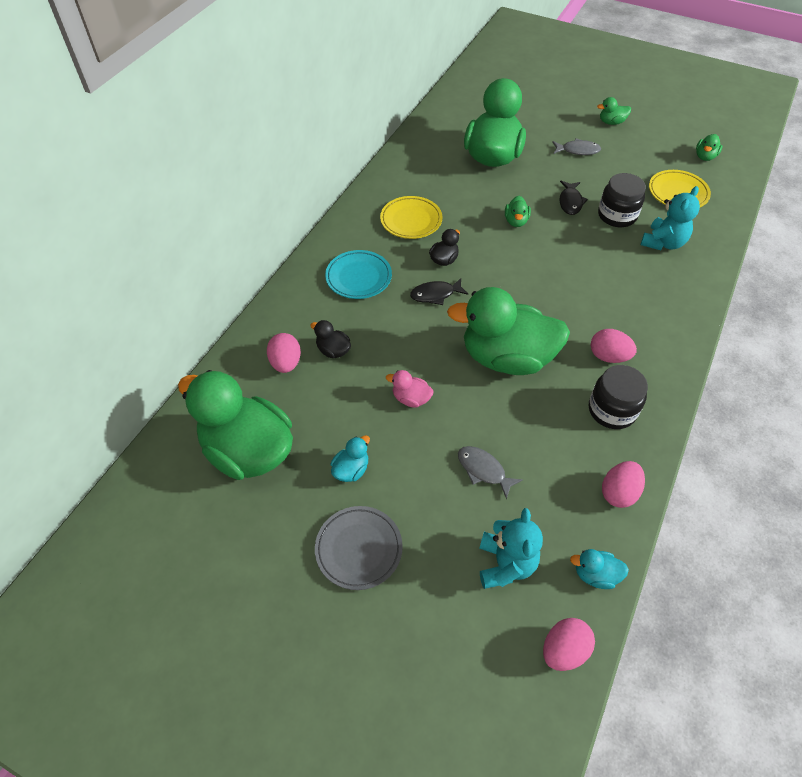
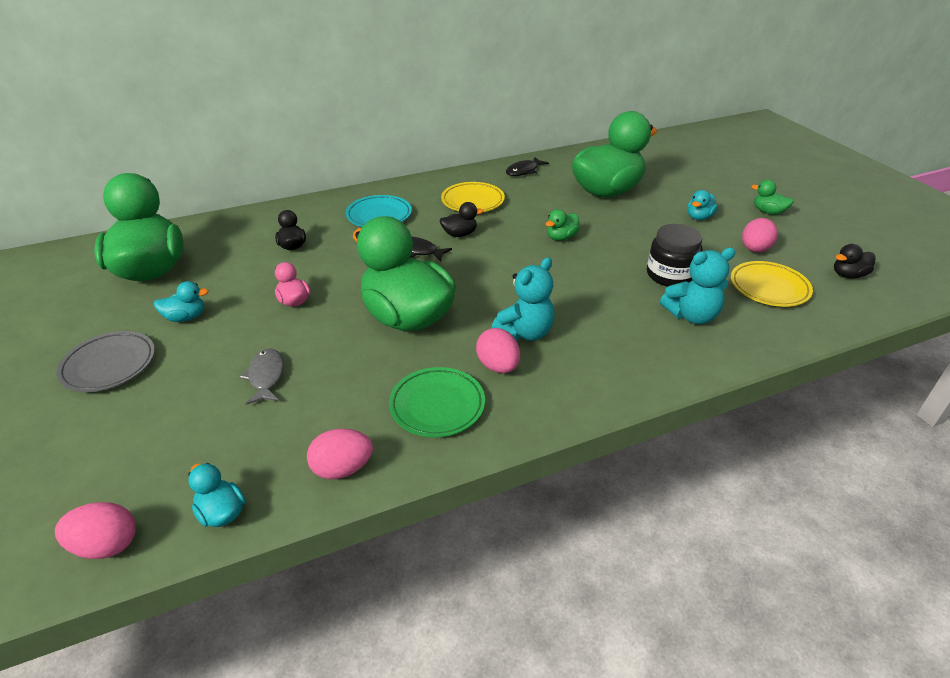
camera: 40 degrees right, 15 degrees down
pink egg [267,333,301,373] -> pink egg moved to [742,218,778,252]
turquoise teddy bear [479,508,543,589] -> turquoise teddy bear moved to [492,257,555,341]
grey fish [552,138,601,155] -> turquoise duck [688,190,718,220]
black fish [559,181,588,215] -> black fish moved to [506,157,549,176]
black jar [589,365,648,429] -> green plate [389,367,485,437]
green duck [696,134,723,161] -> black duck [834,244,876,278]

